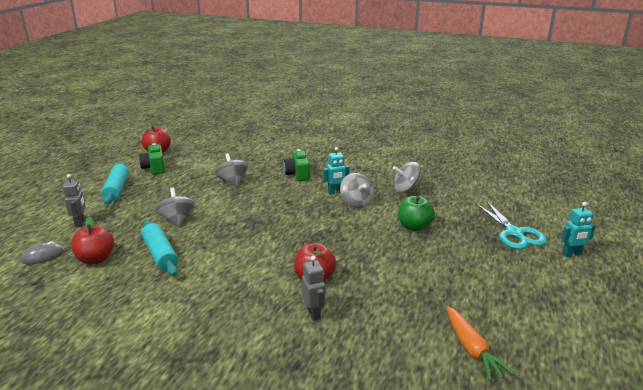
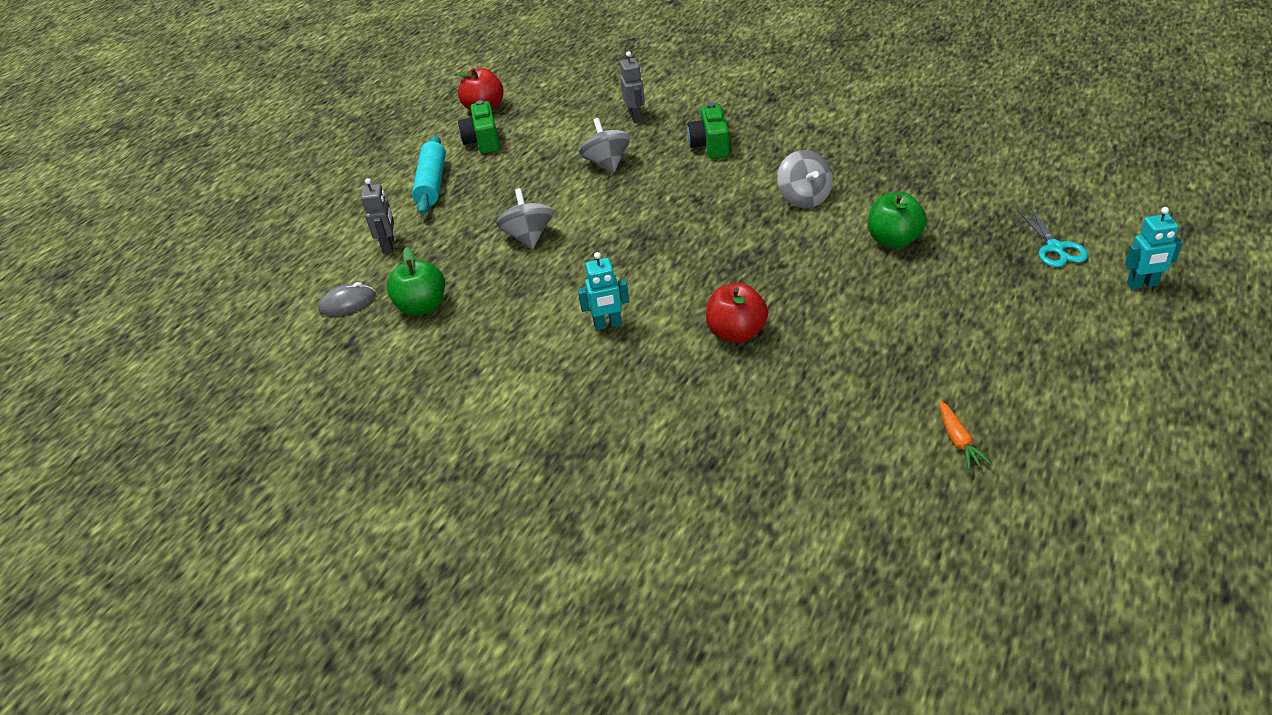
camera: 10 degrees right, 15 degrees up
red apple [71,217,114,265] -> green apple [387,247,445,316]
turquoise rolling pin [142,221,178,276] -> none
grey robot [302,256,325,321] -> grey robot moved to [620,51,645,123]
turquoise robot [323,147,349,195] -> turquoise robot moved to [578,252,629,330]
grey spinning top [393,162,421,192] -> none
orange carrot [447,307,515,381] -> orange carrot [939,400,992,470], size x0.63
turquoise scissors [475,200,547,249] -> turquoise scissors [1018,208,1088,267], size x0.65

